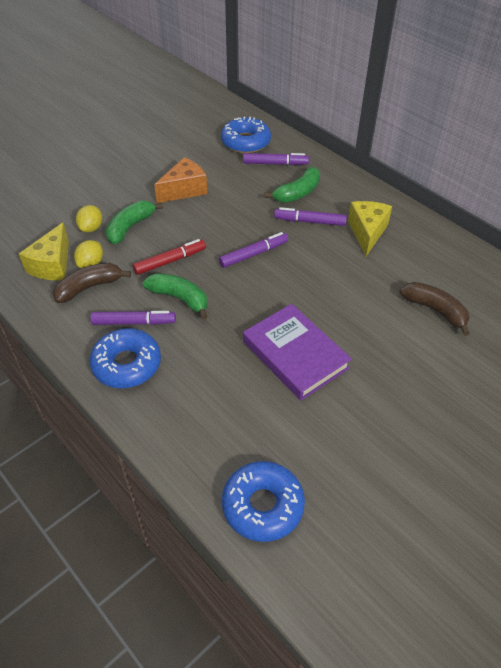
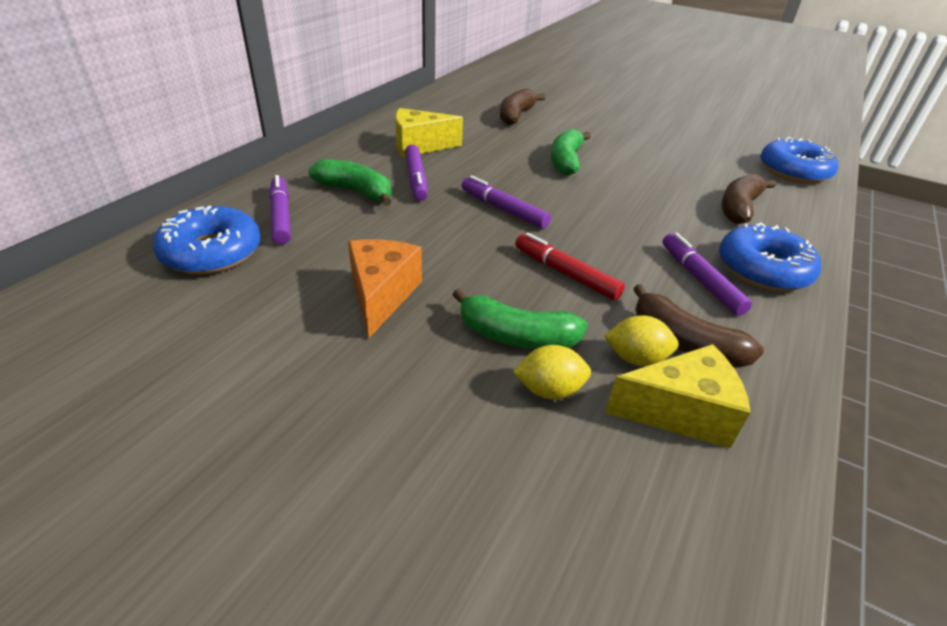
camera: 110 degrees left, 10 degrees down
green banana [143,273,208,319] -> green banana moved to [551,129,591,176]
orange cheese [154,157,207,203] -> orange cheese turned 60 degrees clockwise [348,239,422,338]
purple book [243,304,352,401] -> none
none -> brown banana [721,173,776,224]

